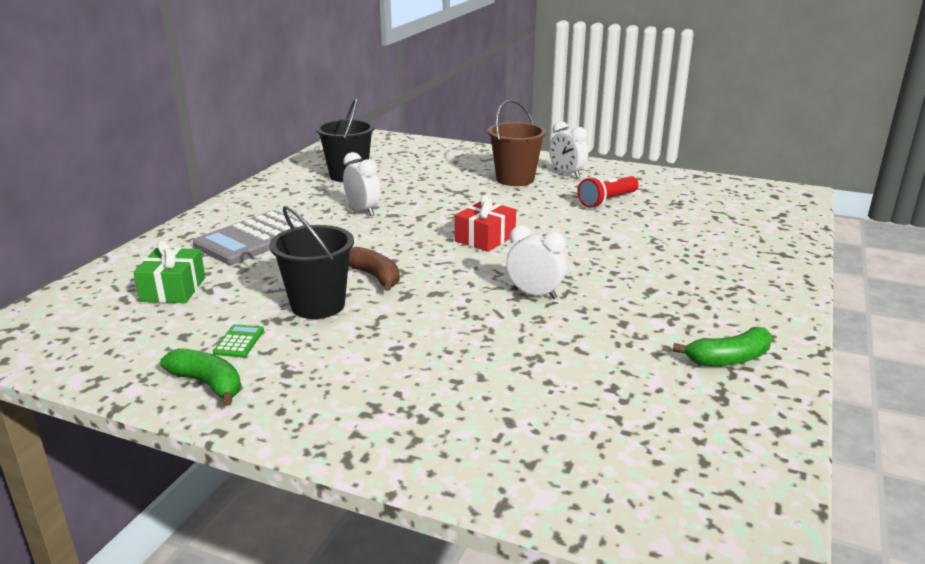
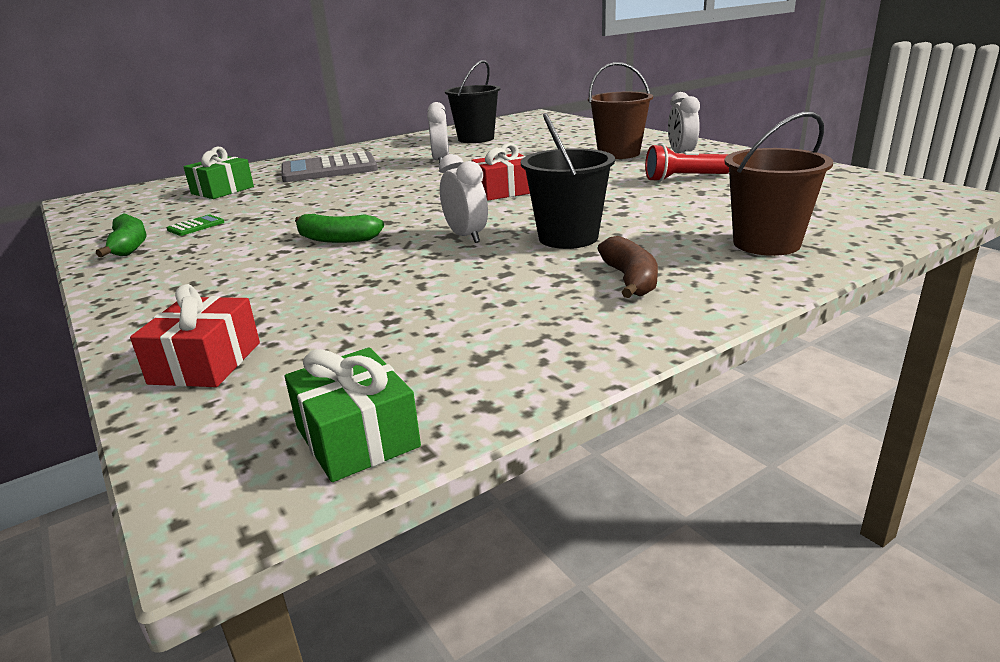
camera: 35 degrees right, 0 degrees up
black bucket [269,206,354,319] -> black bucket moved to [521,113,615,249]
brown banana [349,247,400,291] -> brown banana moved to [597,236,658,298]
green banana [673,327,772,366] -> green banana moved to [295,214,384,243]
none -> red gift [130,284,260,387]
none -> green gift [285,347,421,482]
none -> brown bucket [724,112,833,256]

